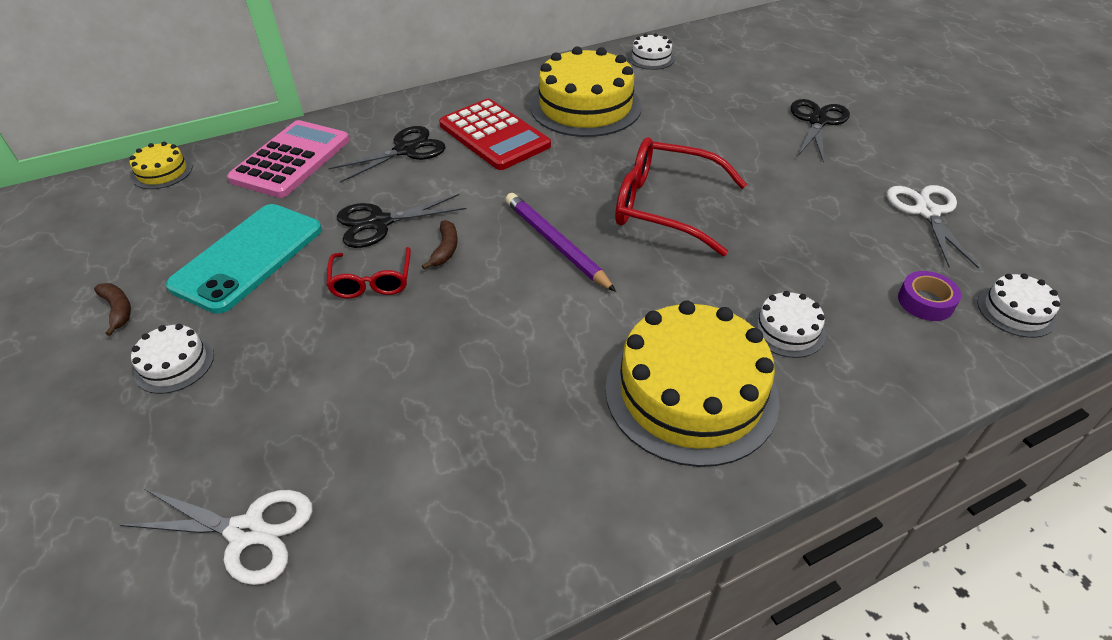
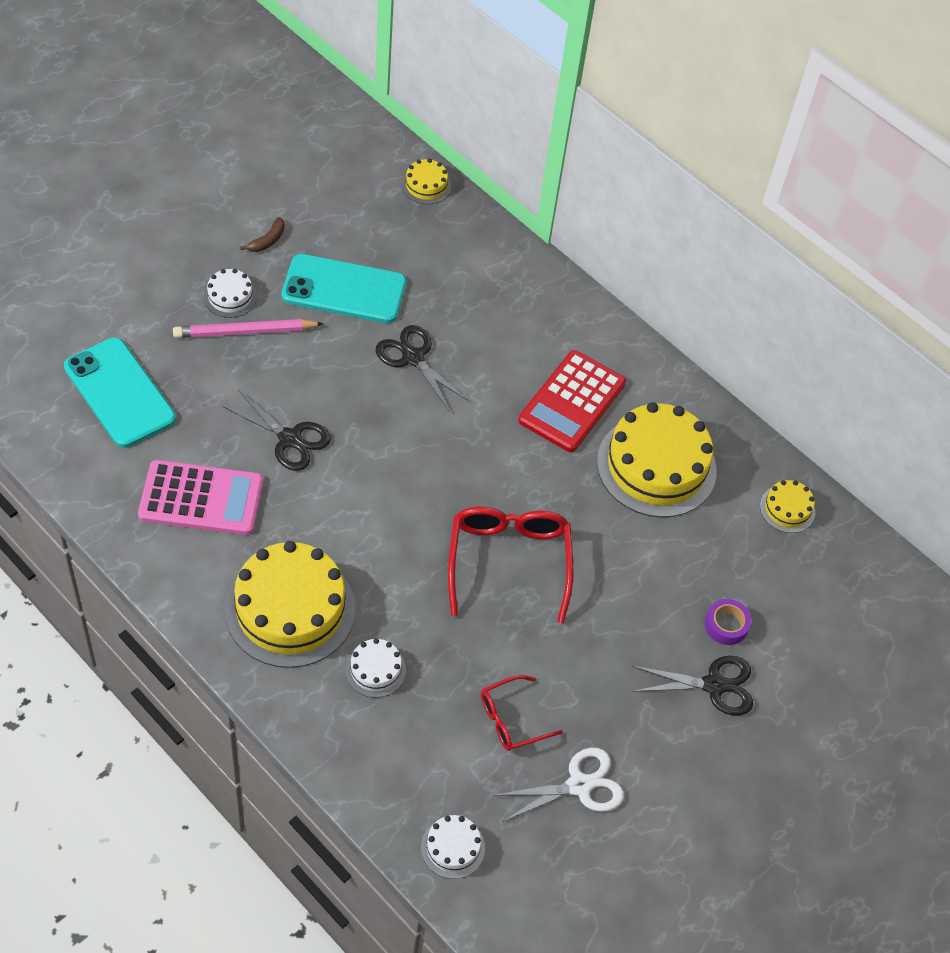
camera: 65 degrees right, 10 degrees up
white scissors [120,488,313,585] -> turquoise phone [64,337,176,448]
pink calculator [227,120,350,198] -> pink calculator moved to [138,460,263,535]
red glasses [326,247,411,298] -> red glasses moved to [481,675,563,751]
black scissors [328,126,446,183] -> black scissors moved to [222,389,331,471]
brown banana [422,220,458,270] -> none
purple pencil [505,193,616,292] -> none
white cake [628,33,675,70] -> yellow cake [760,480,815,533]
purple tape [898,271,961,321] -> purple tape moved to [705,599,751,645]
none -> pink pencil [173,319,324,338]

